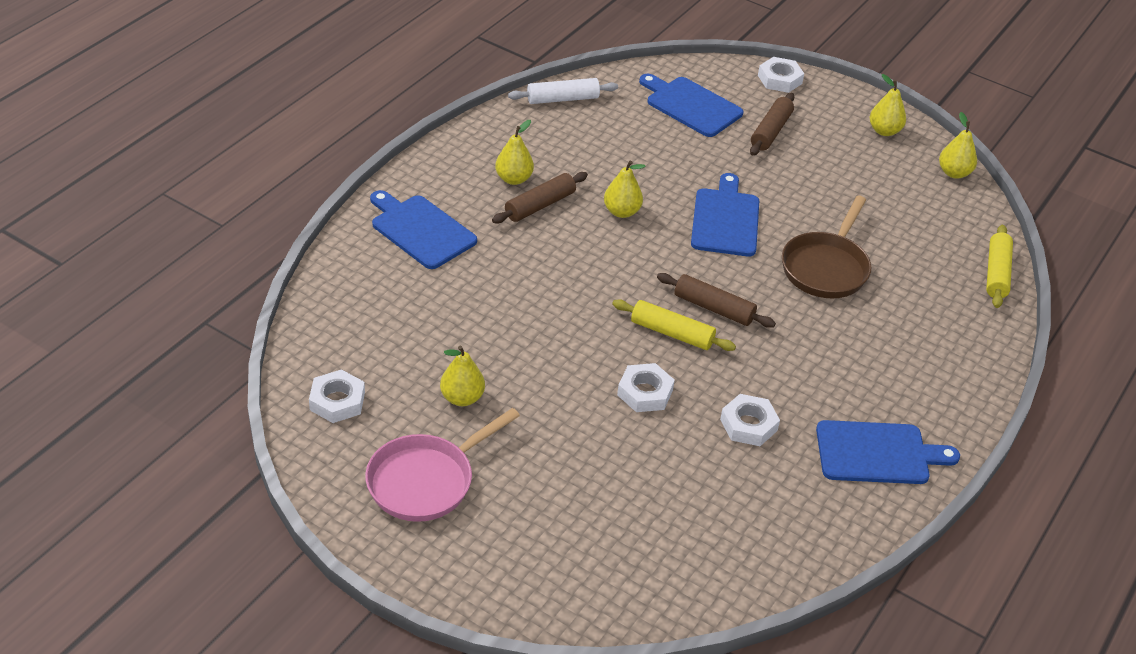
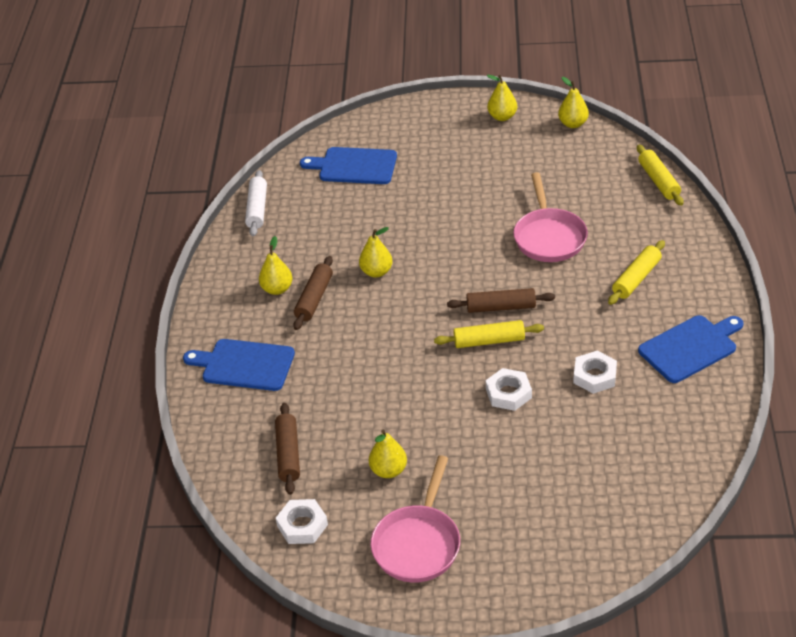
camera: 25 degrees left, 0 degrees up
white rolling pin [508,78,618,104] -> white rolling pin turned 45 degrees counterclockwise [245,170,267,236]
blue cutting board [691,173,759,257] -> none
brown rolling pin [750,93,794,156] -> brown rolling pin moved to [275,403,300,495]
white nut [758,57,804,93] -> none
brown pan [782,196,871,298] -> pink pan [513,172,588,262]
none -> yellow rolling pin [608,240,665,305]

